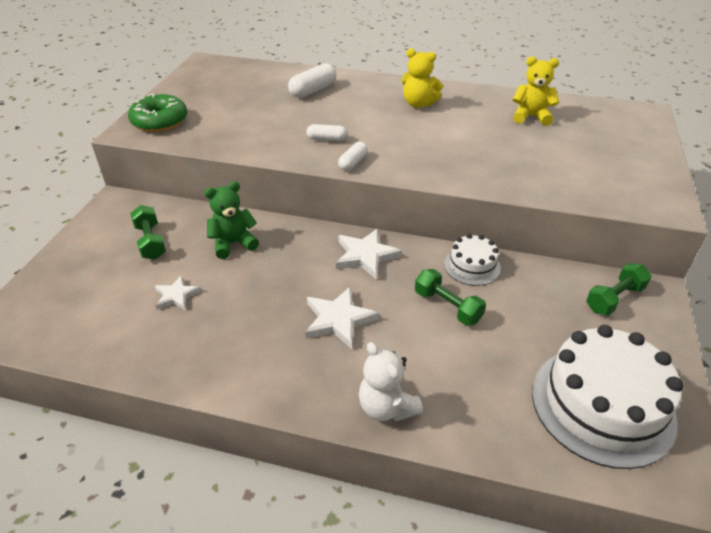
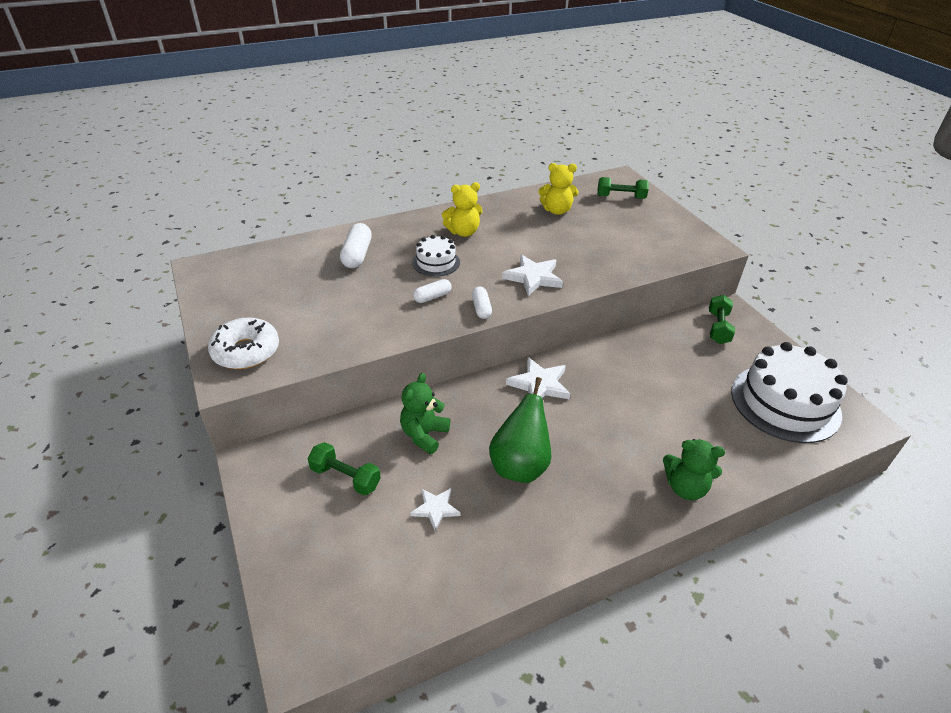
camera: 40 degrees left, 0 degrees up
green donut [128,94,187,132] -> white donut [208,317,279,369]
white star [305,287,379,349] -> white star moved to [502,255,563,296]
white teddy bear [359,342,423,421] -> green teddy bear [663,439,725,500]
green dumbbell [415,269,486,326] -> green dumbbell moved to [597,177,649,199]
white cake [444,234,501,286] -> white cake moved to [412,235,460,277]
yellow teddy bear [513,56,559,126] -> yellow teddy bear turned 150 degrees counterclockwise [538,163,578,215]
none -> green pear [489,377,551,483]

